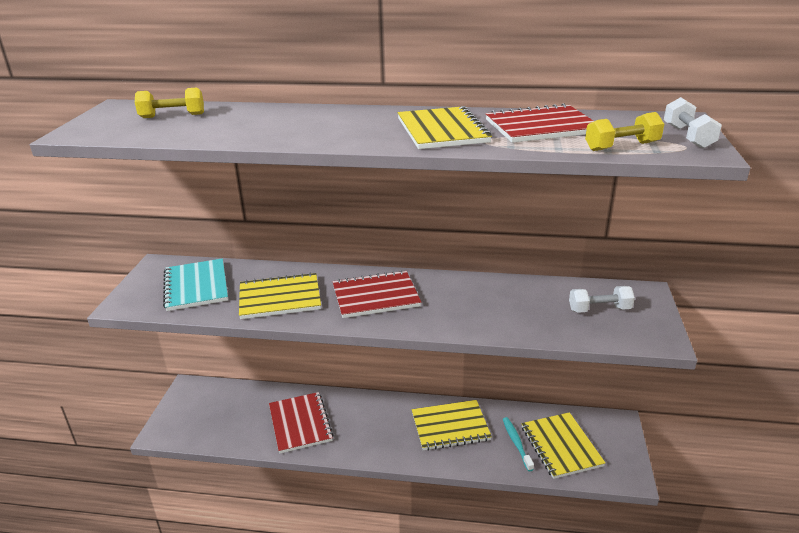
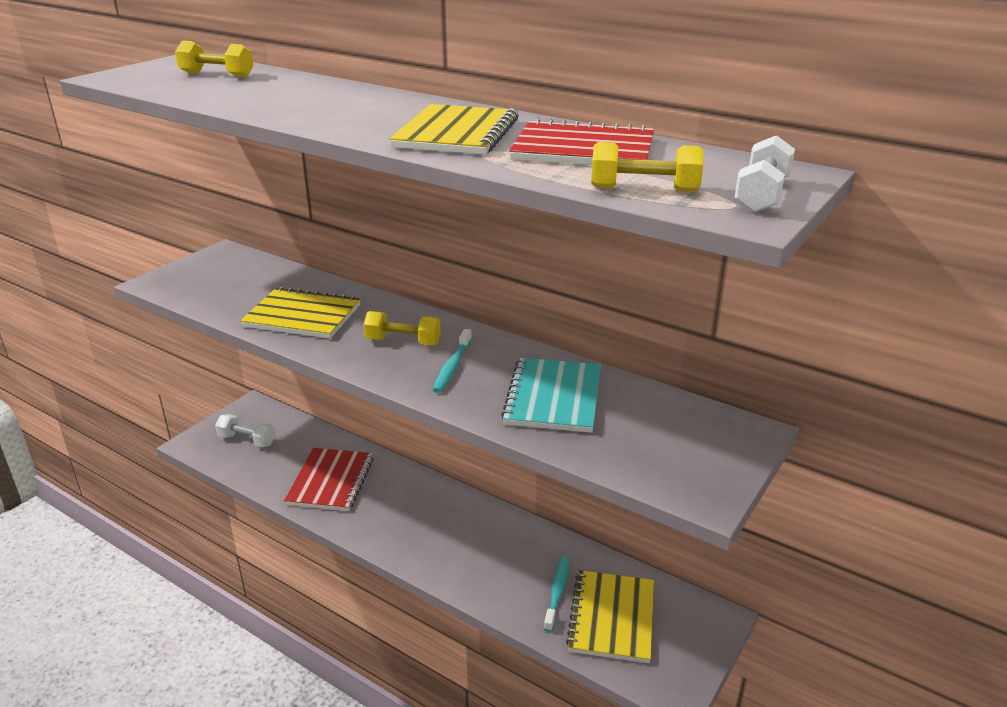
camera: 25 degrees right, 0 degrees up
turquoise notebook [163,258,228,311] -> turquoise notebook moved to [501,358,601,433]
red notebook [333,270,421,318] -> yellow dumbbell [363,311,441,345]
yellow notebook [412,400,492,451] -> none
white dumbbell [569,286,635,313] -> white dumbbell moved to [215,414,275,447]
none -> turquoise toothbrush [433,329,472,393]

